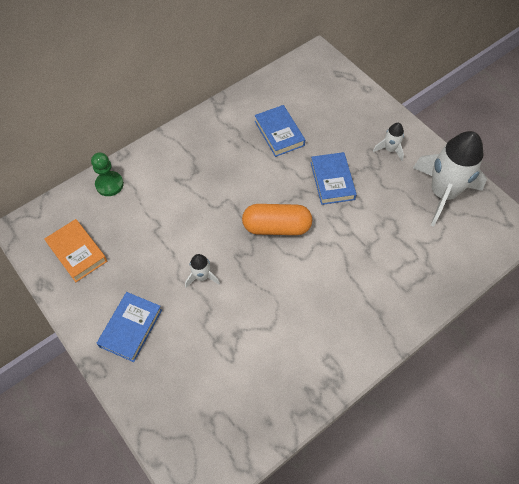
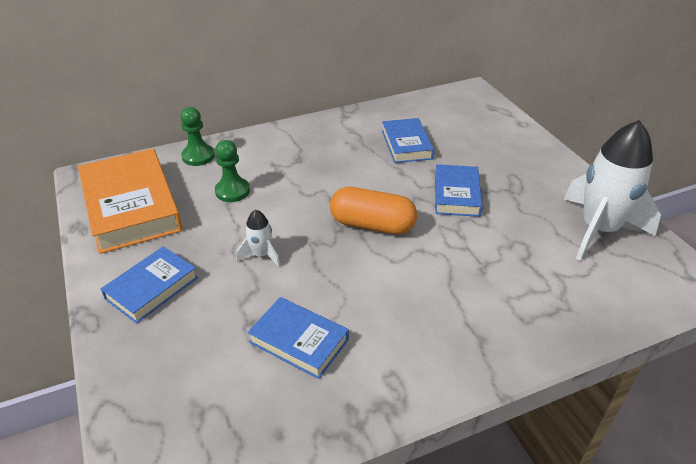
camera: 15 degrees right, 20 degrees down
orange book [44,219,107,282] -> orange book [78,149,183,254], size x1.76
white rocket [373,123,404,161] -> none
none -> green pawn [215,140,250,202]
none -> blue book [247,297,349,379]

